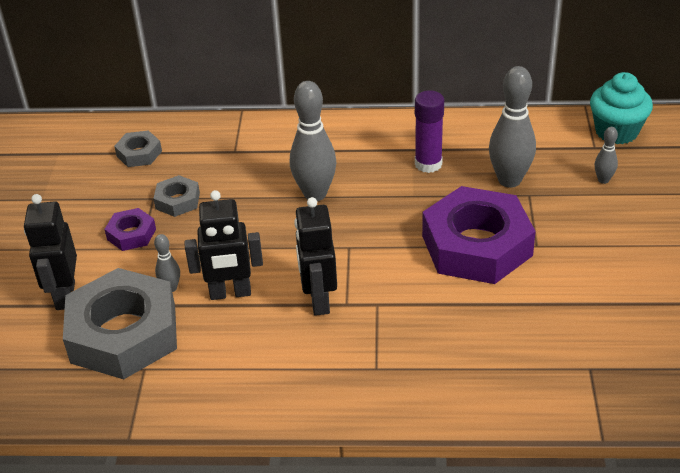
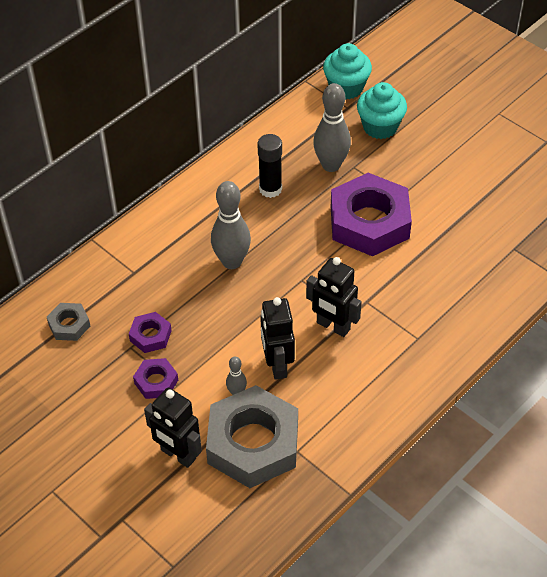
camera: 50 degrees left, 10 degrees up
grey nut [153,175,200,217] -> purple nut [129,312,172,353]
black robot [185,190,263,300] -> black robot turned 135 degrees clockwise [261,297,295,380]
purple glue stick [415,91,444,173] -> black glue stick [258,134,282,198]
grey bowling pin [595,127,618,184] -> turquoise cupcake [357,82,407,139]

